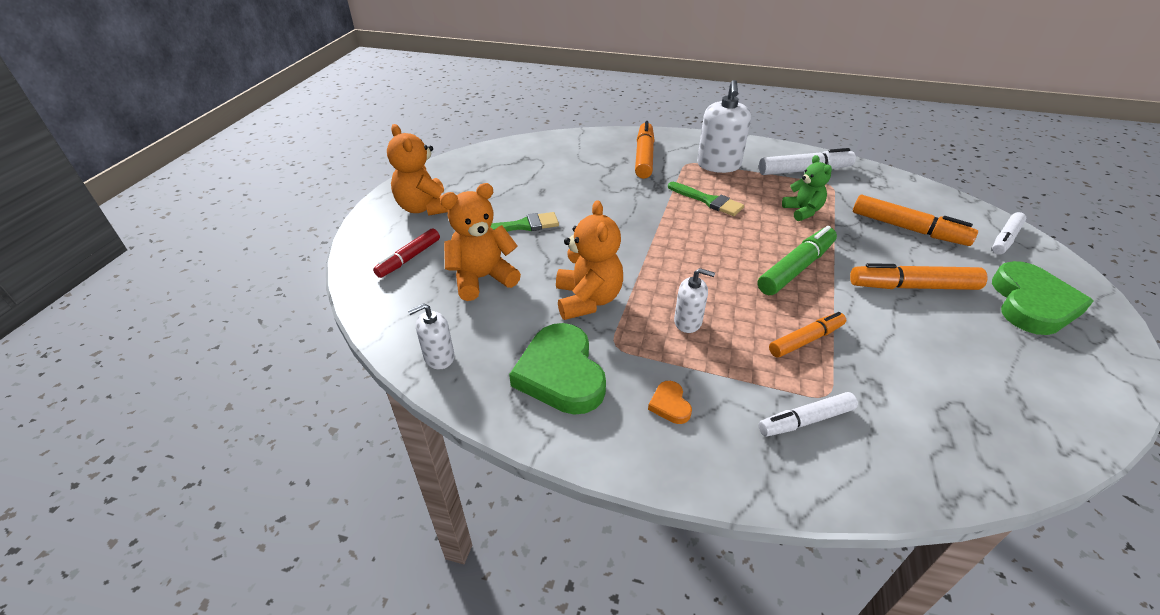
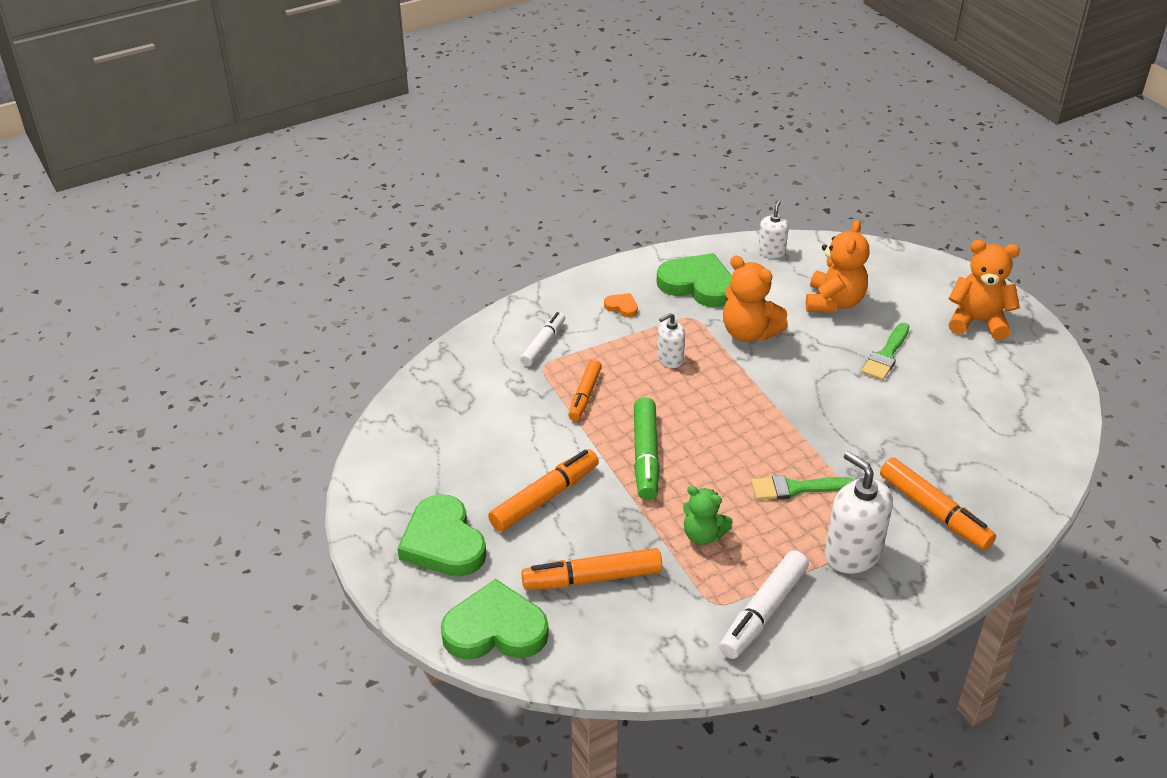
camera: 135 degrees right, 0 degrees up
red marker [373,228,440,278] -> none
white marker [992,212,1026,255] -> green heart [441,579,549,660]

